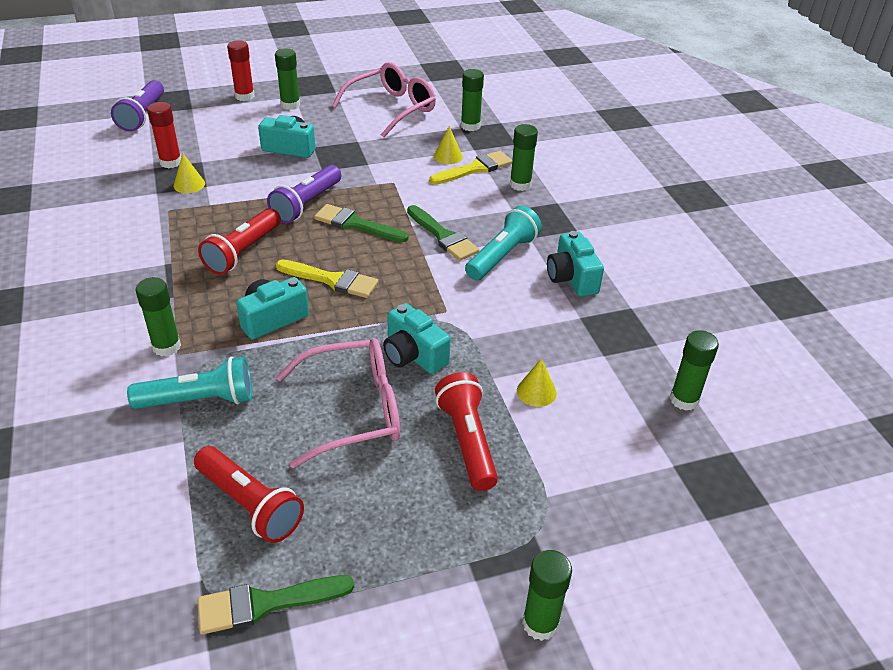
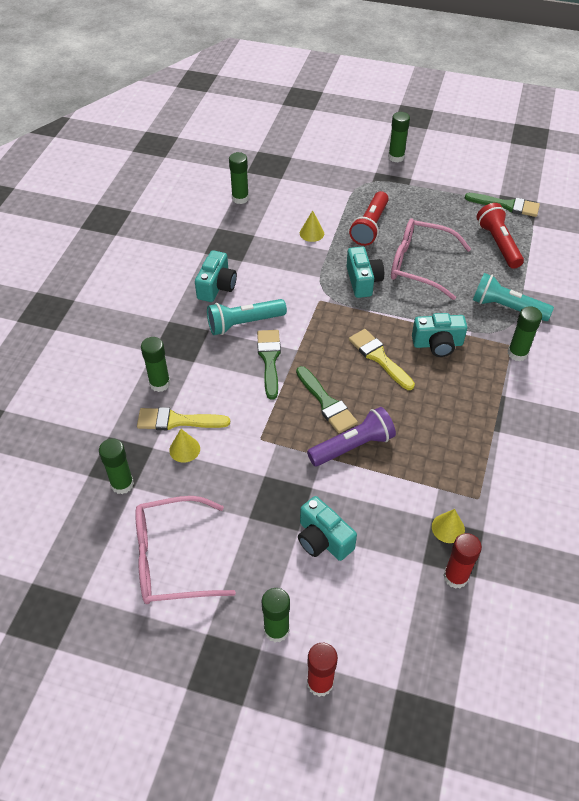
camera: 145 degrees left, 10 degrees up
purple flashlight [111,80,164,132] -> none
red flashlight [198,208,281,275] -> none

